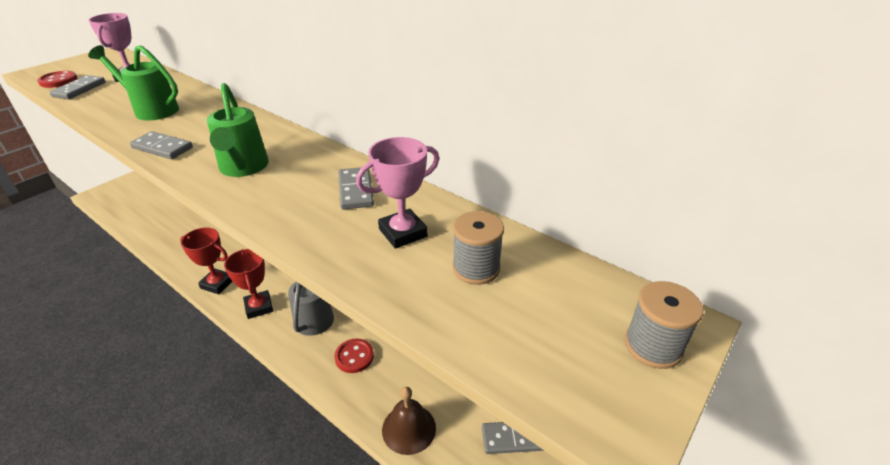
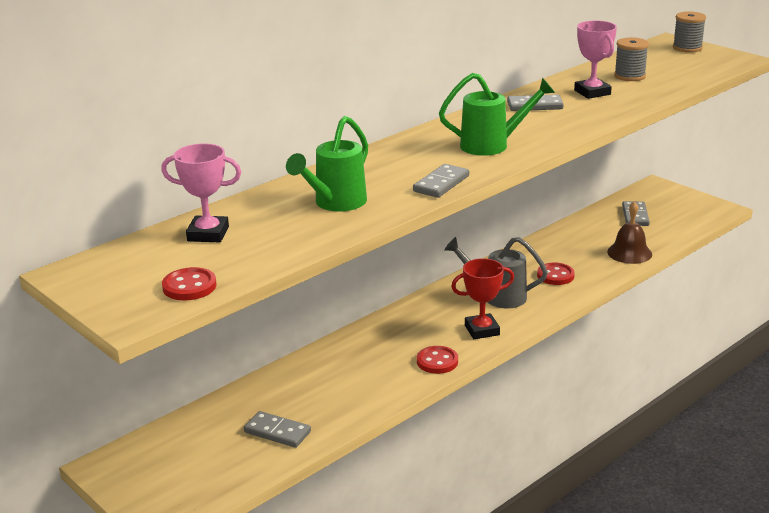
camera: 80 degrees left, 10 degrees down
grey domino [49,75,106,100] -> grey domino moved to [244,411,311,448]
red trophy [180,227,232,294] -> red button [417,346,458,374]

